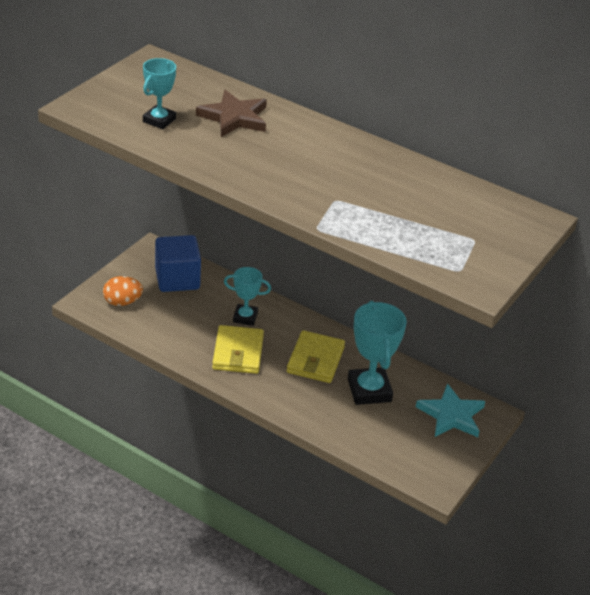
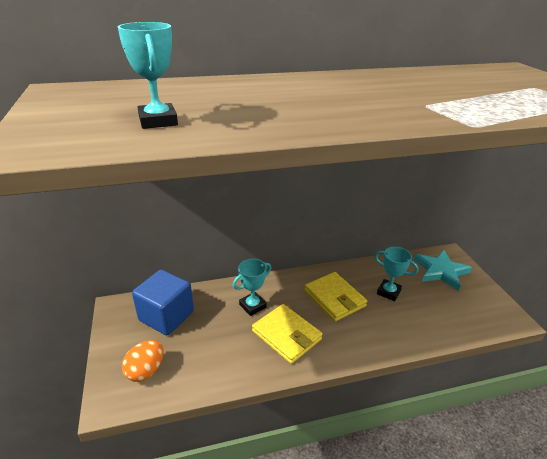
camera: 45 degrees left, 5 degrees down
brown star [196,90,267,137] -> none
turquoise trophy [348,301,407,405] -> turquoise trophy [375,247,418,301], size x0.60

